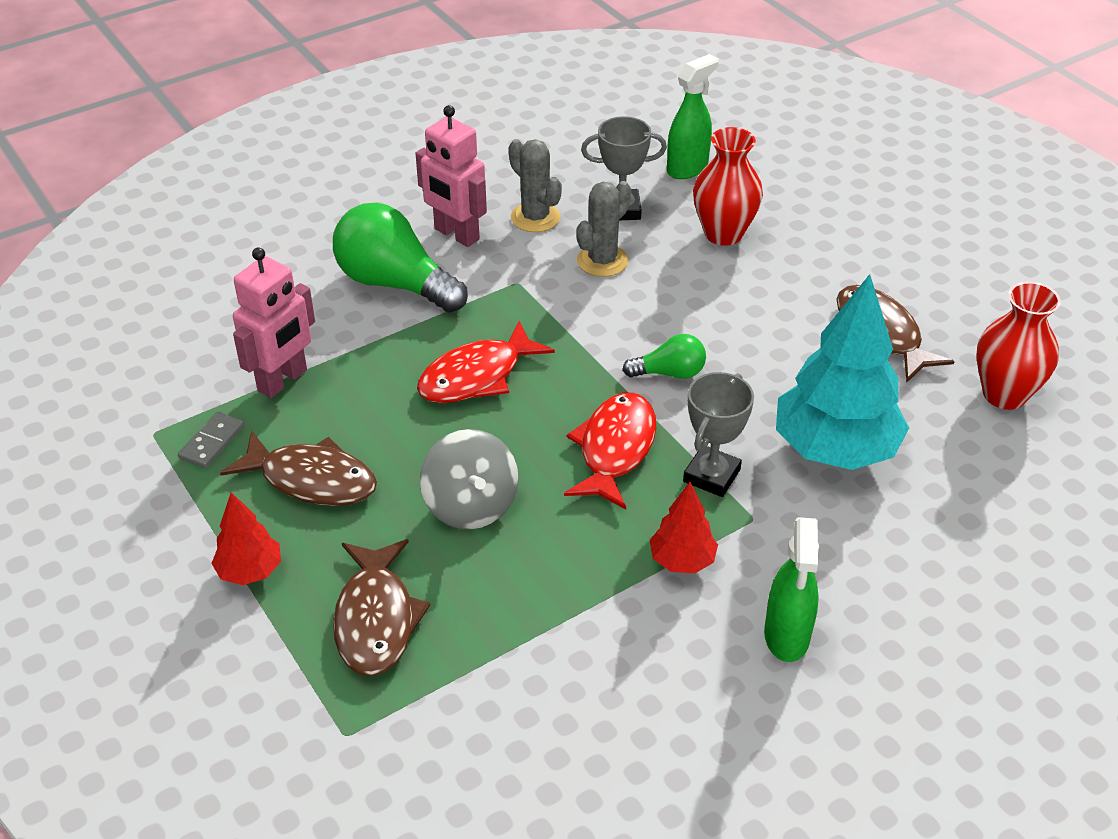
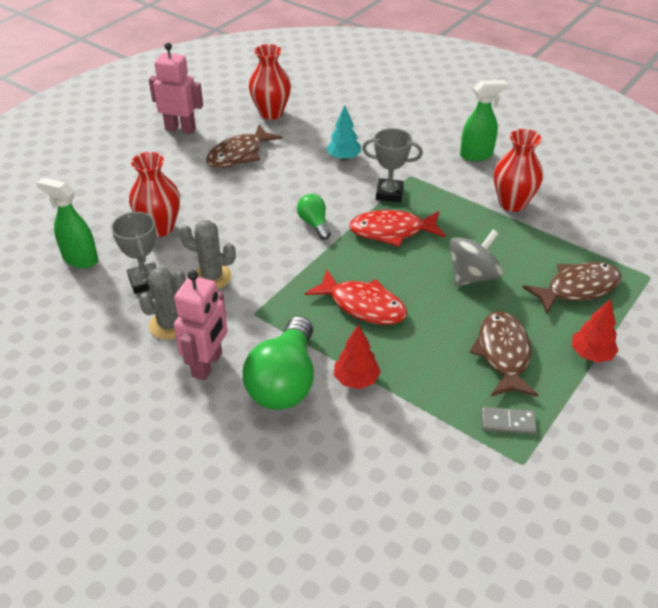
camera: 110 degrees left, 0 degrees up
pink robot [233,247,315,398] -> pink robot moved to [149,43,203,134]
red tree [650,482,718,573] -> red tree moved to [334,324,381,389]
turquoise tree [776,274,909,470] -> turquoise tree [326,105,361,160], size x0.48
none -> red vase [494,129,543,212]

